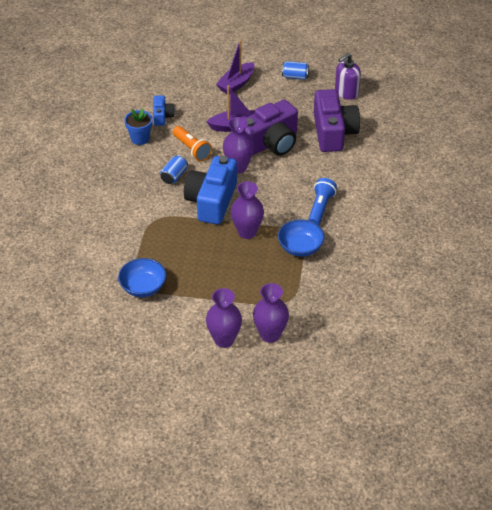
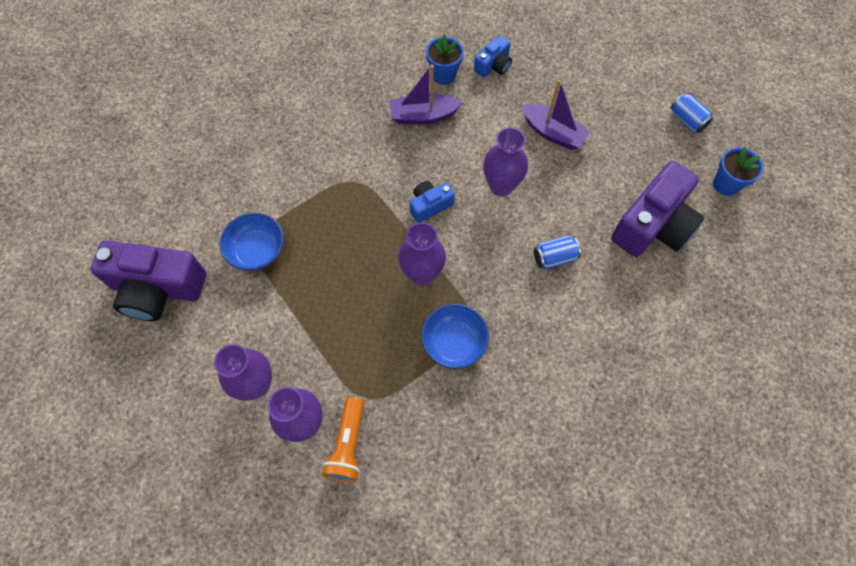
camera: 45 degrees right, 20 degrees up
blue can [160,155,188,184] -> blue can moved to [534,236,581,269]
orange flashlight [173,126,212,161] -> orange flashlight moved to [322,397,364,482]
blue camera [184,156,237,225] -> blue camera [410,181,455,223], size x0.50
purple boat [216,40,255,94] -> purple boat moved to [390,65,462,124]
purple camera [245,100,298,156] -> purple camera moved to [90,240,206,321]
blue flashlight [308,178,337,225] -> none
purple soap dispenser [335,53,361,100] -> blue flower pot [713,147,763,196]

